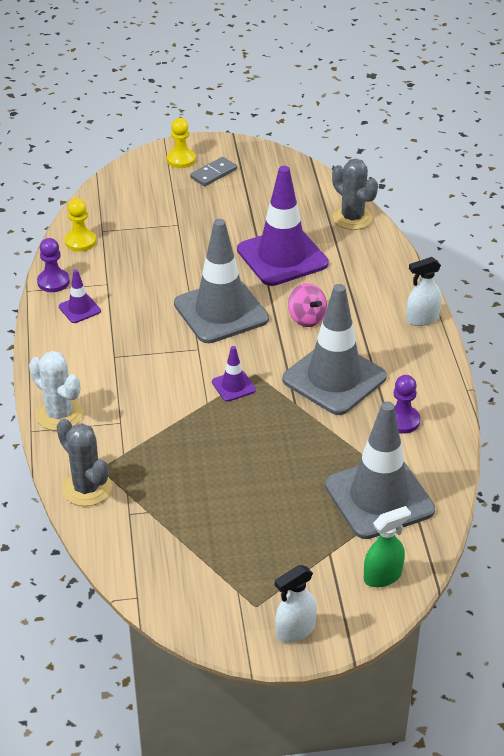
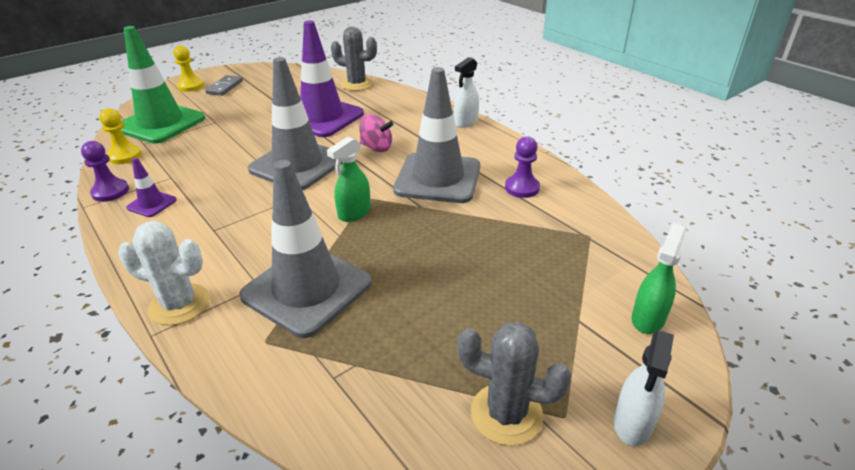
camera: 30 degrees left, 5 degrees down
grey cactus [56,418,112,506] -> grey cactus moved to [457,322,571,446]
purple traffic cone [212,346,256,402] -> green spray bottle [327,137,371,222]
grey traffic cone [325,402,435,539] -> grey traffic cone moved to [239,160,372,338]
none -> green traffic cone [121,26,205,144]

